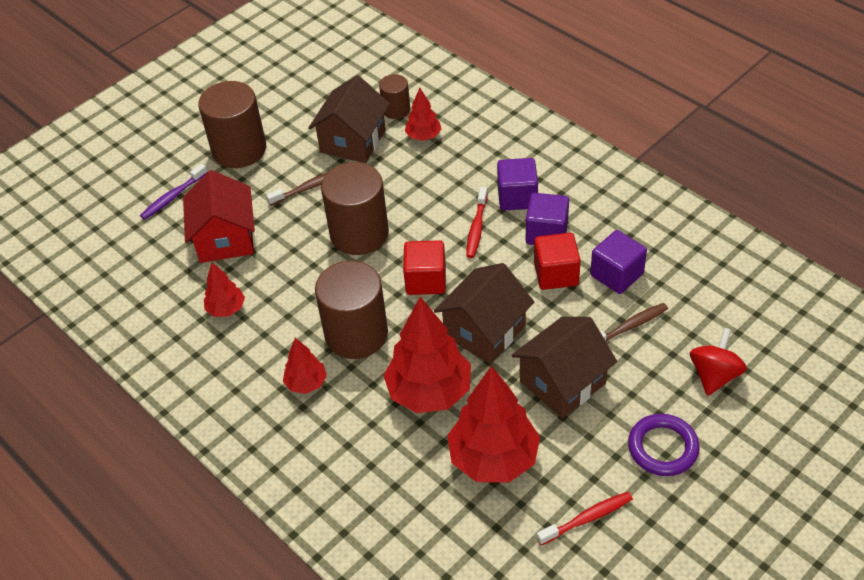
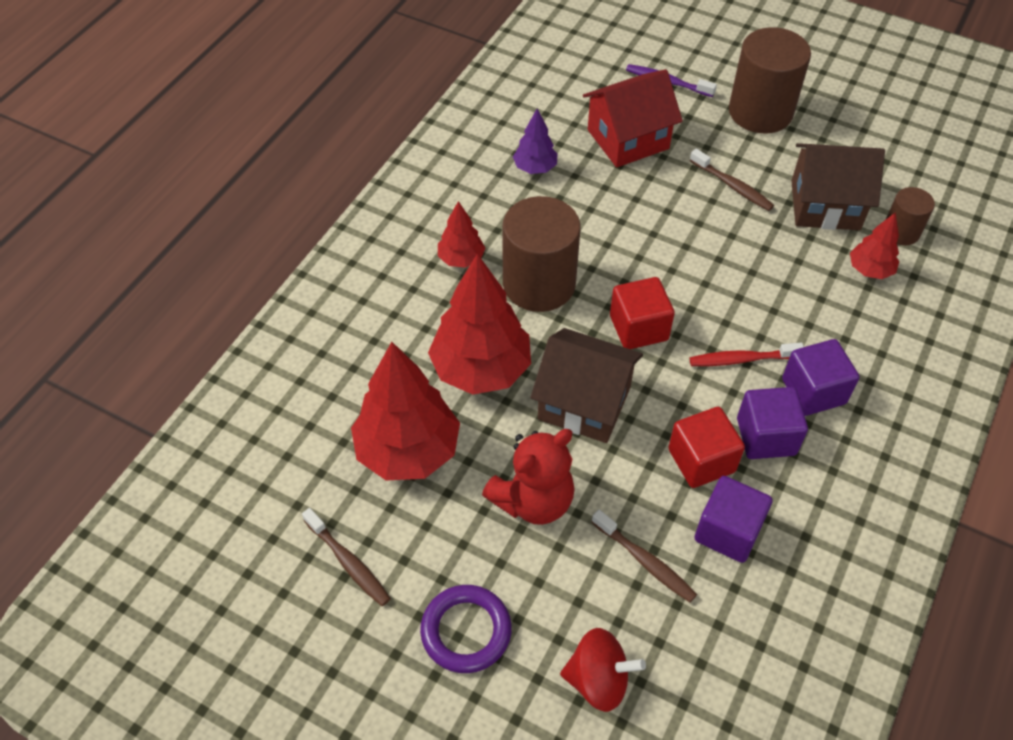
camera: 70 degrees right, 5 degrees up
red tree [204,263,245,317] -> purple tree [513,109,558,174]
brown cylinder [321,162,389,255] -> none
brown house [512,317,617,418] -> red teddy bear [482,429,575,525]
red toothbrush [537,492,633,545] -> brown toothbrush [302,508,391,606]

